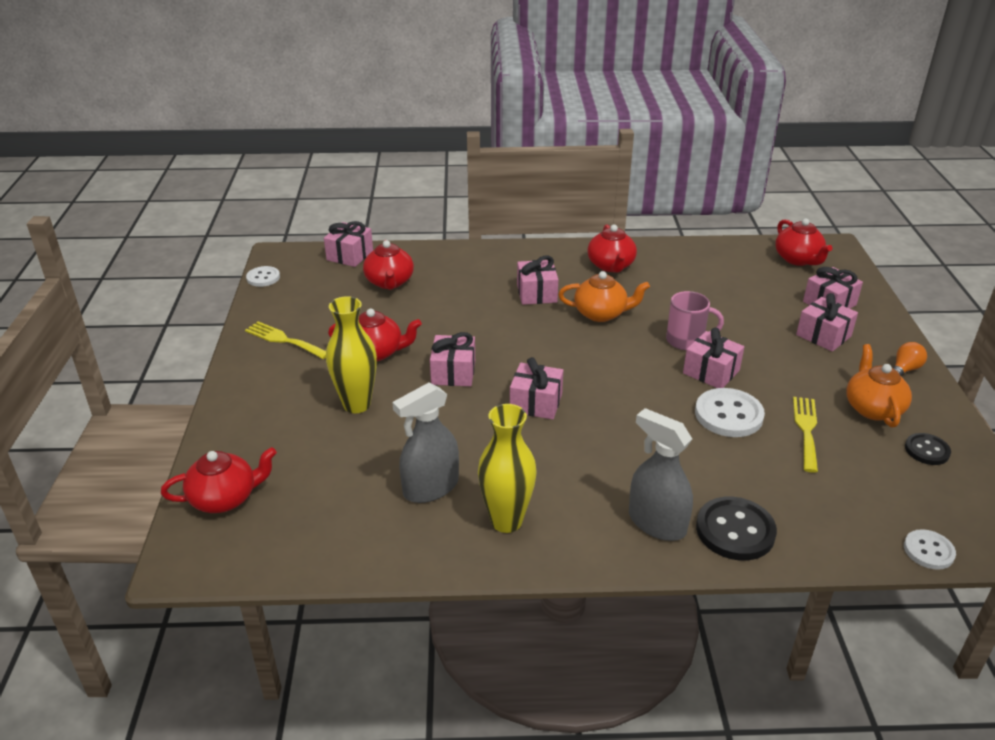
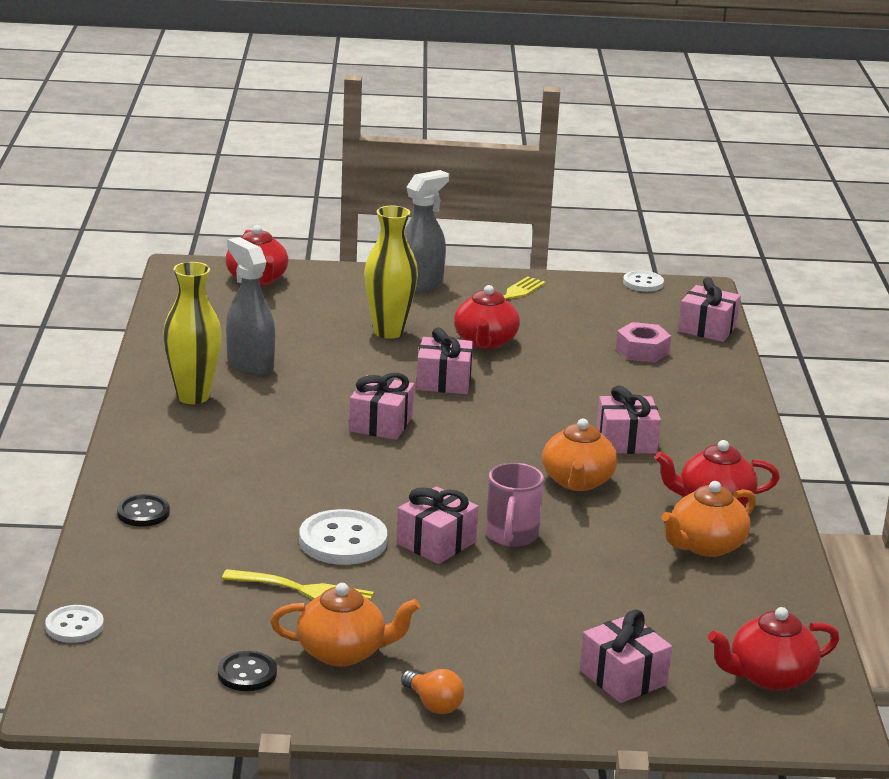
camera: 90 degrees right, 10 degrees down
red teapot [363,240,414,290] -> pink nut [616,322,671,363]
grey spray bottle [629,408,693,541] -> grey spray bottle moved to [405,170,449,294]
black button [696,496,777,561] -> black button [117,494,170,527], size x0.60
pink gift [796,293,858,352] -> none
none -> orange teapot [661,481,756,557]

